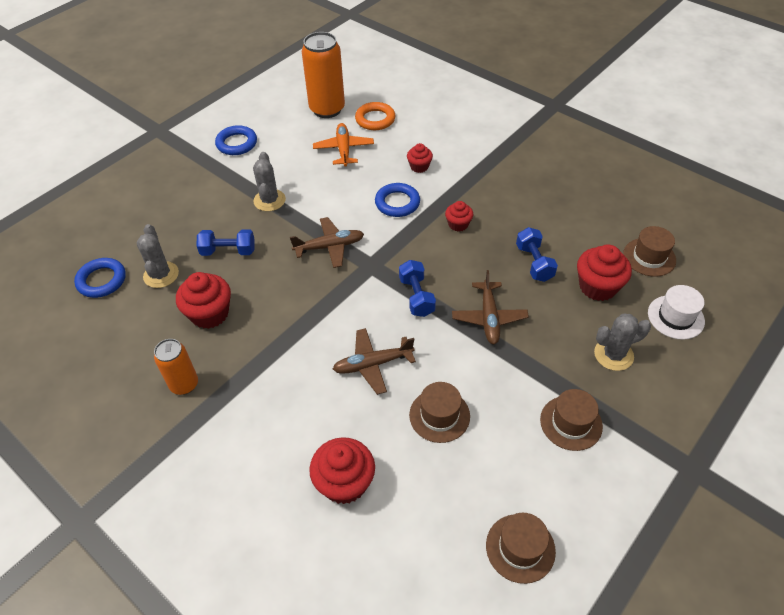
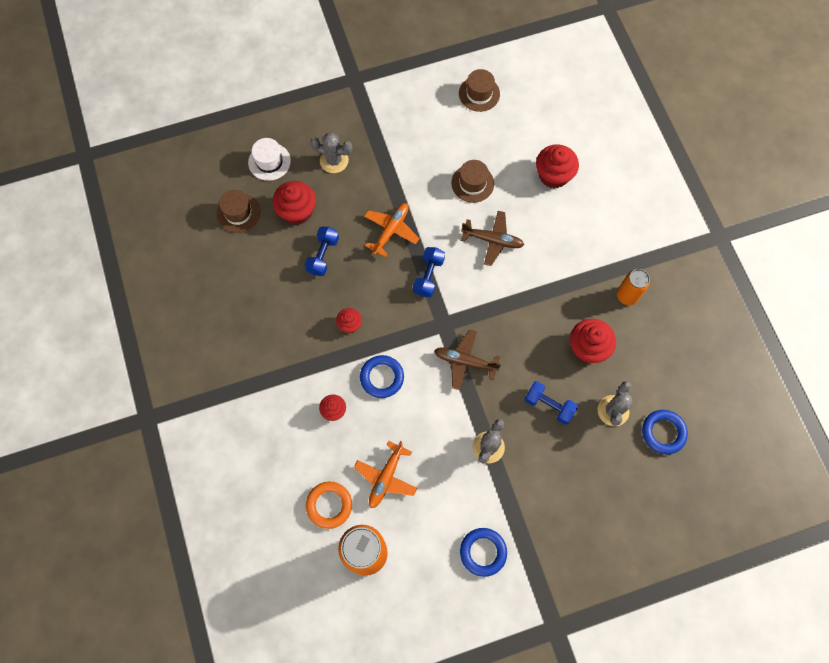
camera: 150 degrees left, 20 degrees up
brown plane [452,270,529,344] -> orange plane [364,203,420,257]
brown hat [540,389,603,451] -> none

